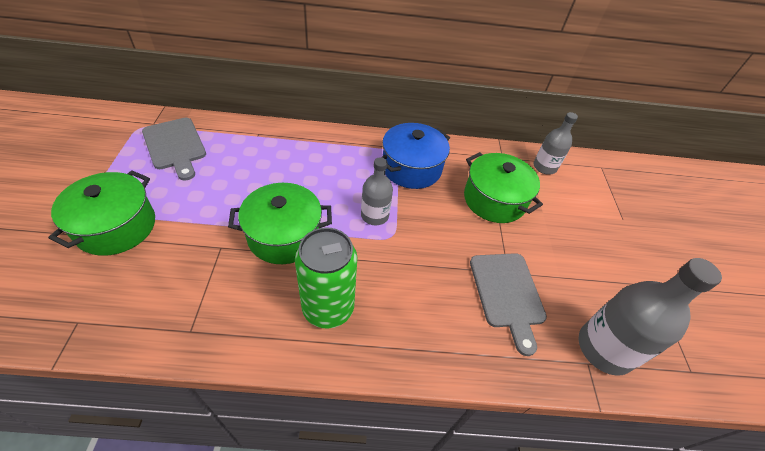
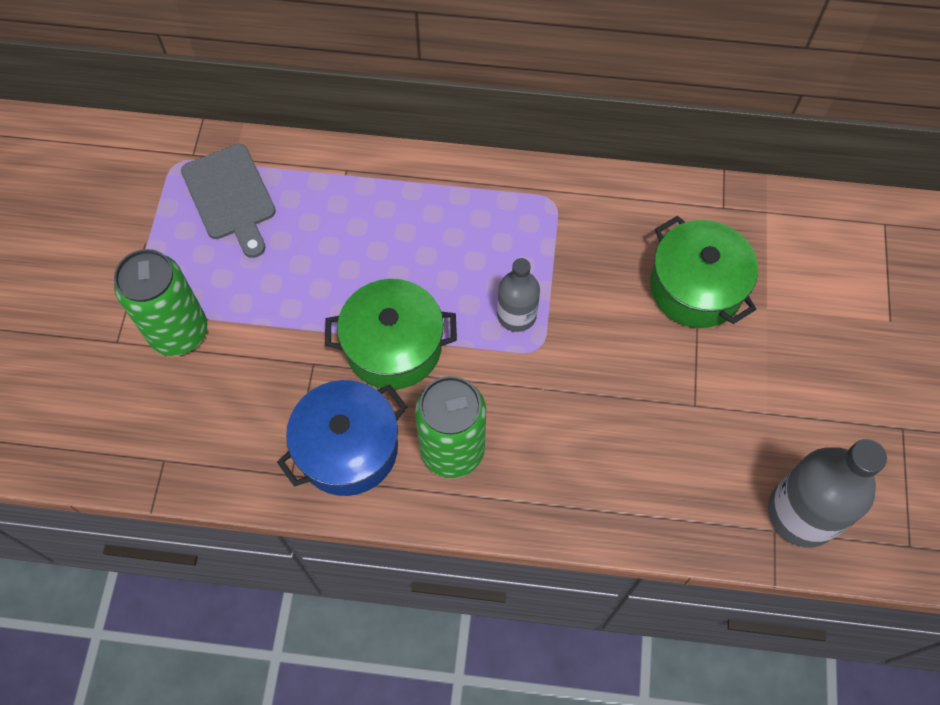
camera: 10 degrees right, 15 degrees up
green pot [48,170,155,256] -> green can [114,249,208,356]
blue pot [382,123,450,189] -> blue pot moved to [277,380,407,496]
grey cutting board [470,253,547,356] -> none
grey bottle [533,112,578,175] -> none

